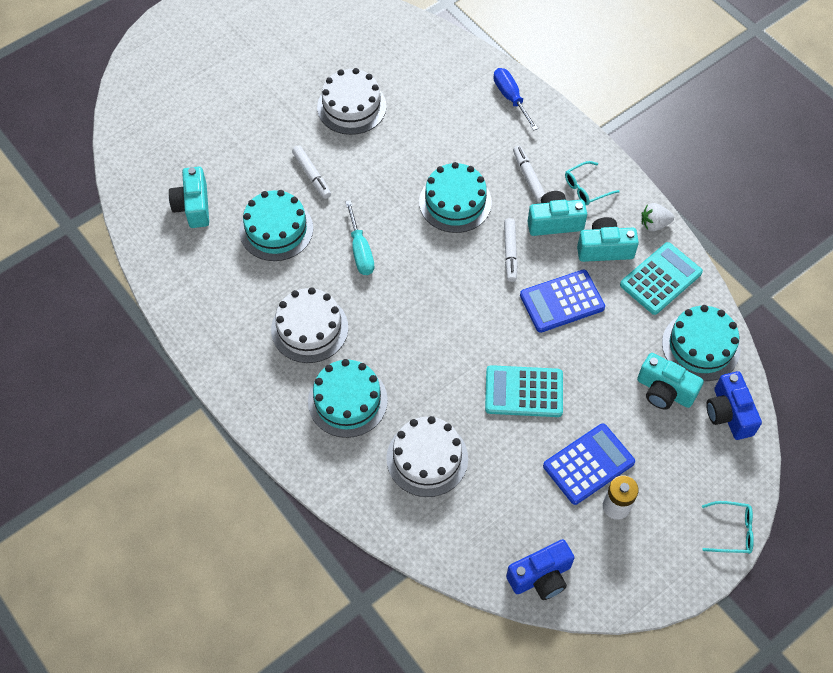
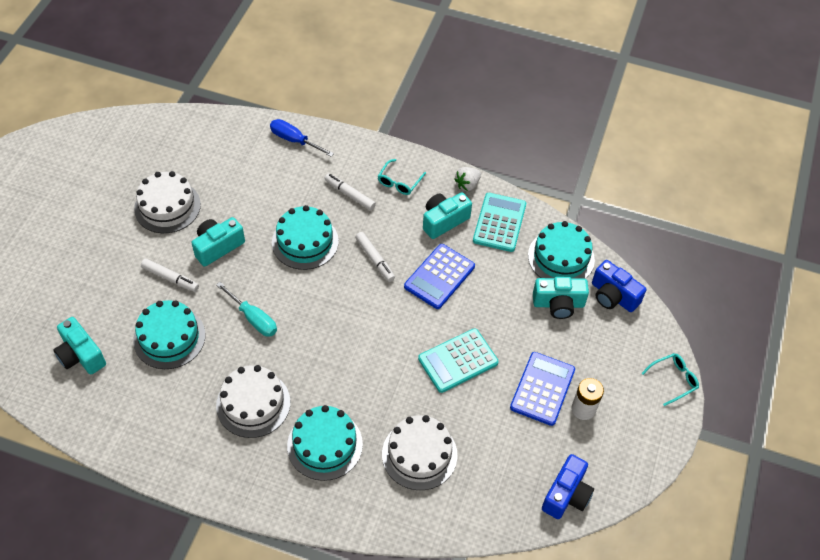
camera: 35 degrees left, 5 degrees down
turquoise camera [527,191,587,236] -> turquoise camera moved to [192,217,245,267]

